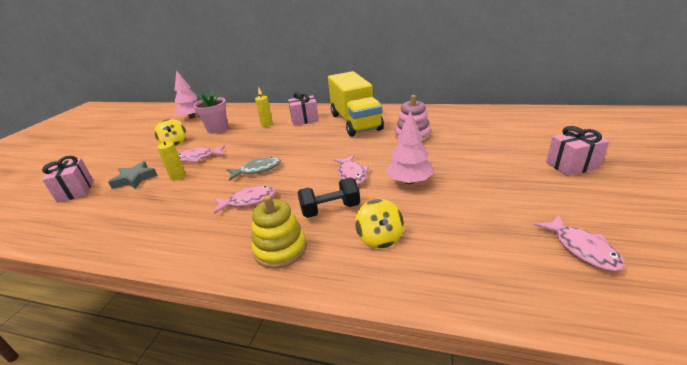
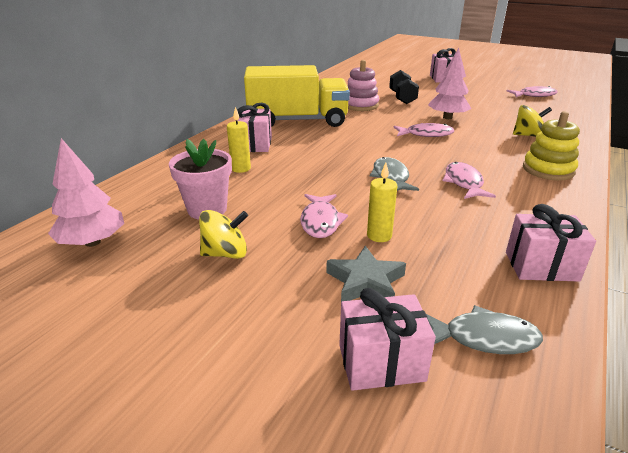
camera: 80 degrees left, 0 degrees up
black dumbbell [297,178,360,218] -> black dumbbell moved to [389,70,419,104]
none -> grey fish [426,305,543,354]
none -> pink gift [506,204,596,282]

